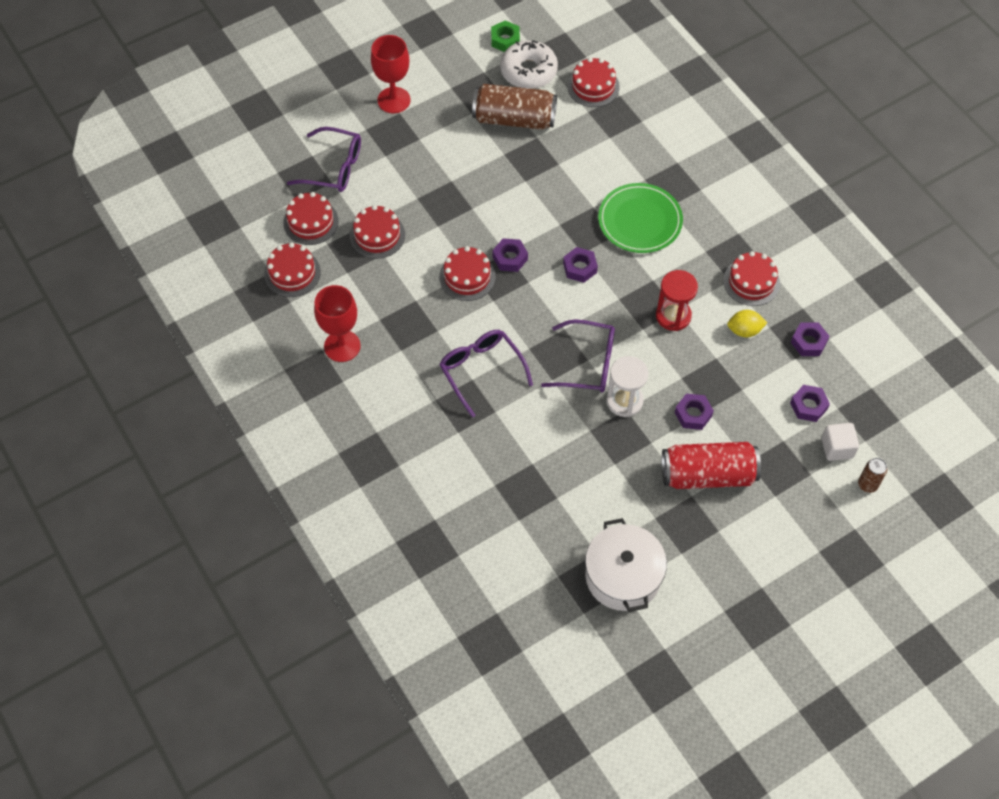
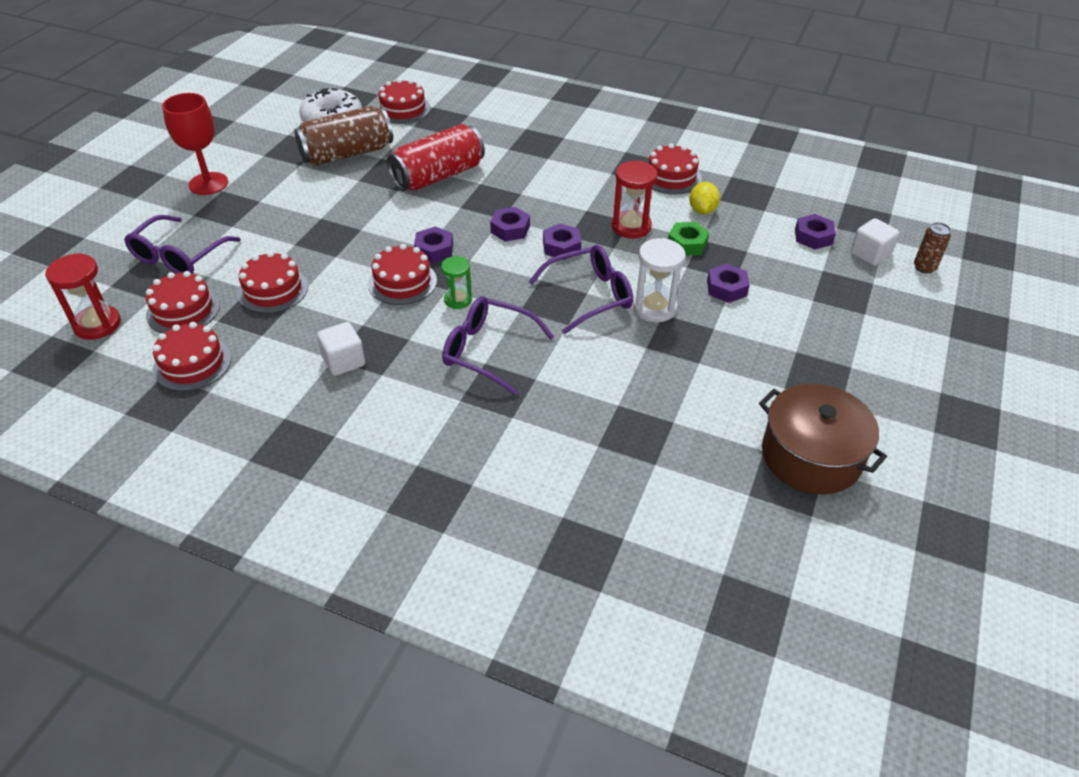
camera: 35 degrees left, 15 degrees down
purple glasses [287,127,361,192] -> purple glasses turned 135 degrees clockwise [124,215,241,274]
red goblet [314,285,361,362] -> none
green nut [491,20,520,52] -> green nut moved to [668,222,709,256]
white pot [585,518,667,612] -> brown pot [759,384,887,495]
green plate [598,183,683,253] -> none
red can [662,442,761,489] -> red can moved to [387,124,485,191]
yellow lemon [727,310,767,337] -> yellow lemon turned 45 degrees counterclockwise [689,182,720,214]
purple nut [791,323,829,356] -> purple nut moved to [543,223,581,260]
none -> red hourglass [45,253,121,340]
none -> white cube [317,322,365,376]
none -> green hourglass [441,256,472,309]

